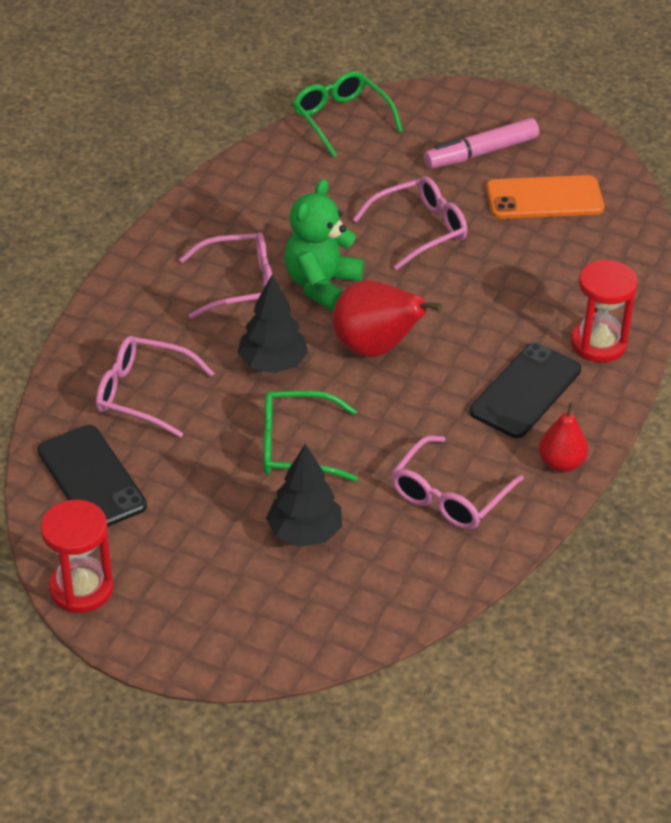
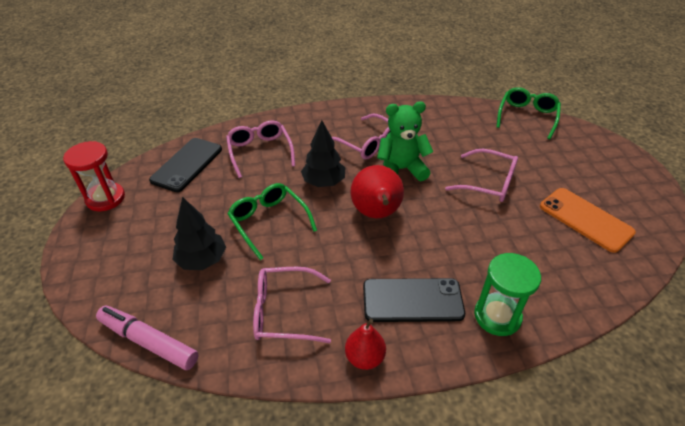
camera: 55 degrees right, 0 degrees up
pink marker [424,118,539,169] -> pink marker moved to [96,306,199,370]
red hourglass [571,260,637,363] -> green hourglass [474,253,541,336]

